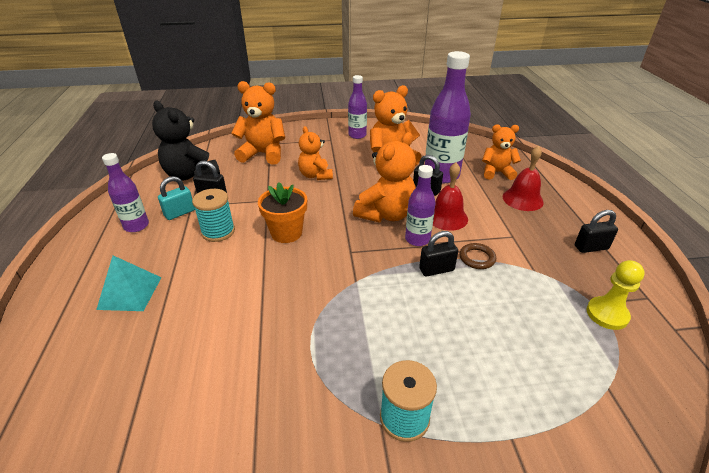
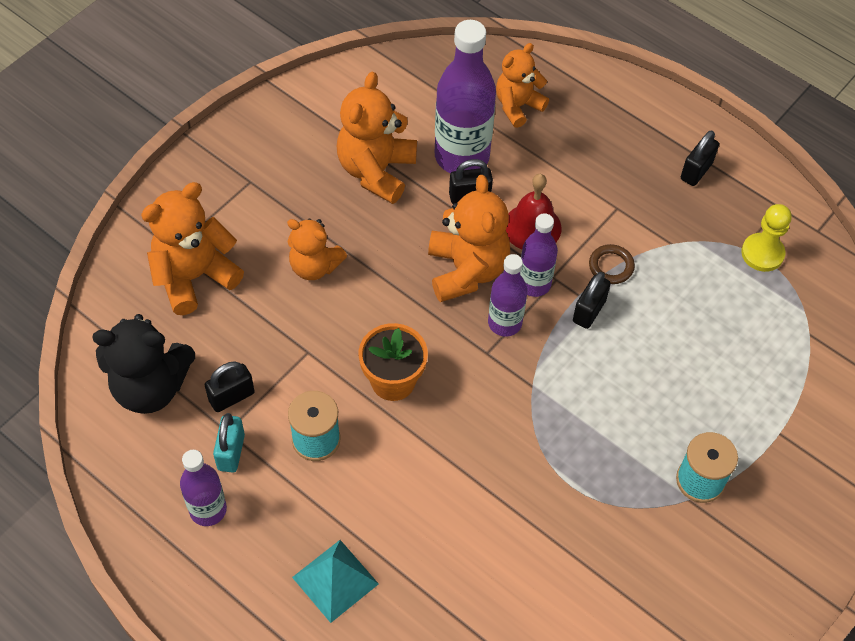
camera: 45 degrees left, 20 degrees up
purple bottle [348,75,367,139] -> purple bottle moved to [488,254,527,336]
red bell [502,146,544,211] -> none

